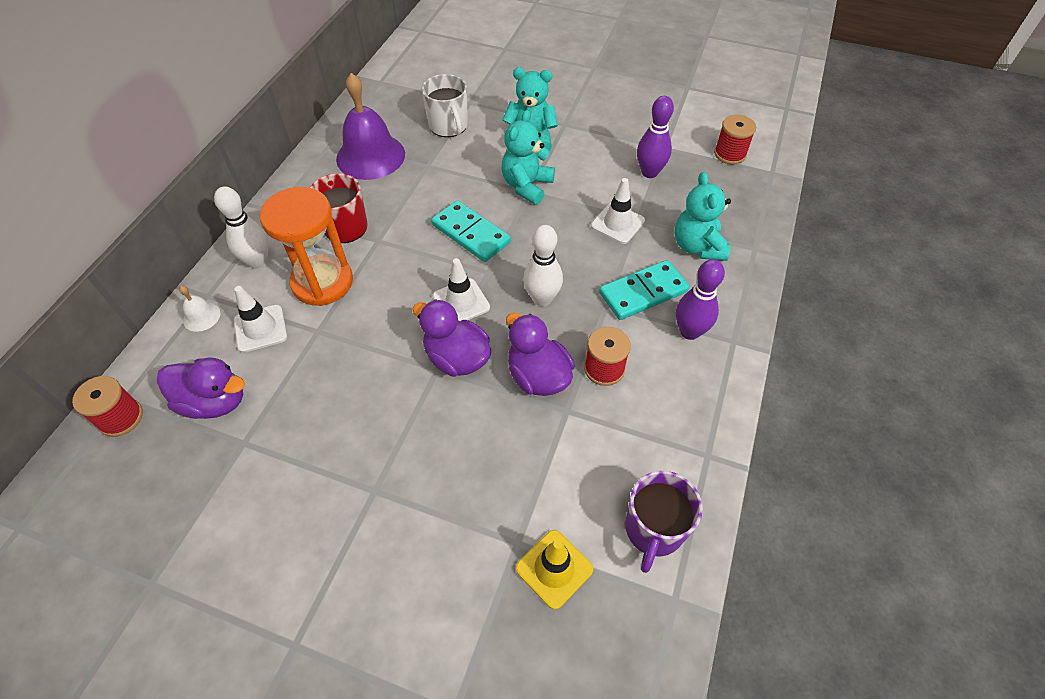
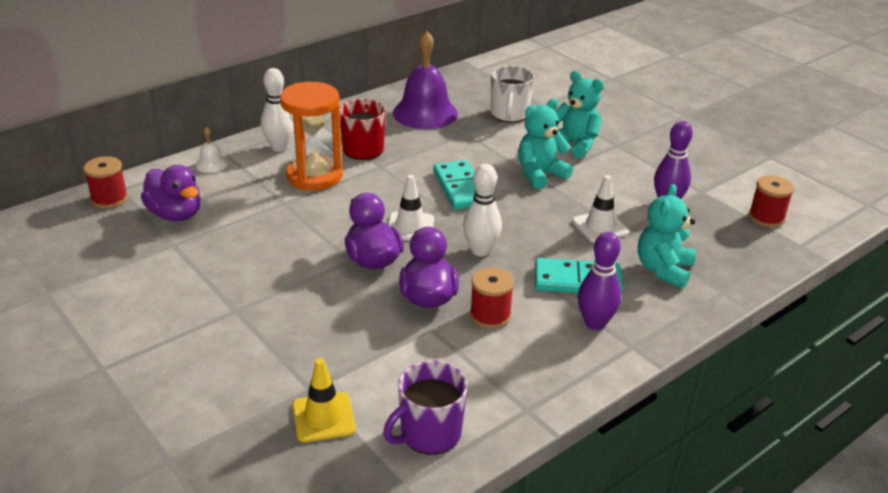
camera: 30 degrees right, 20 degrees down
white traffic cone [234,286,287,353] -> none

